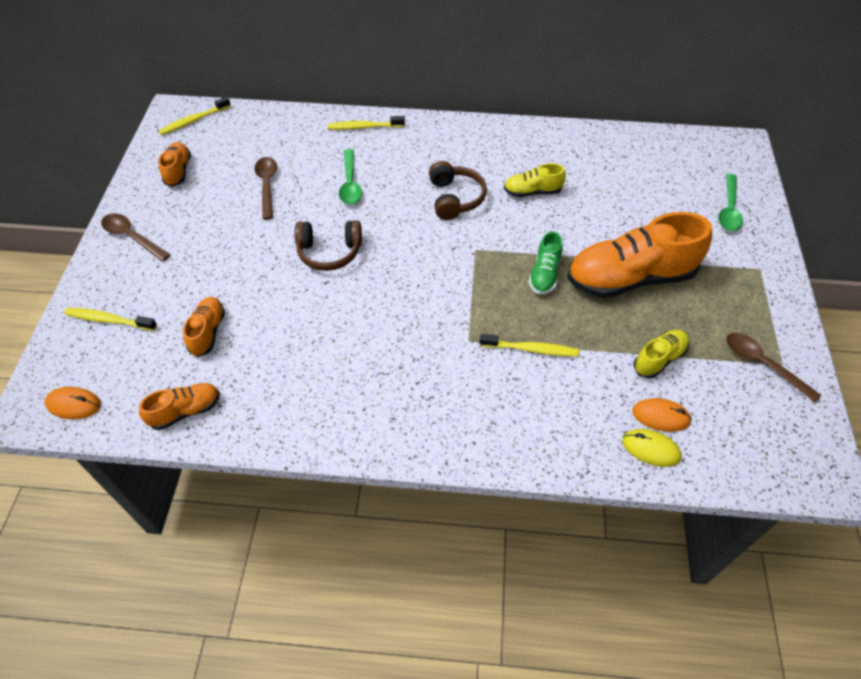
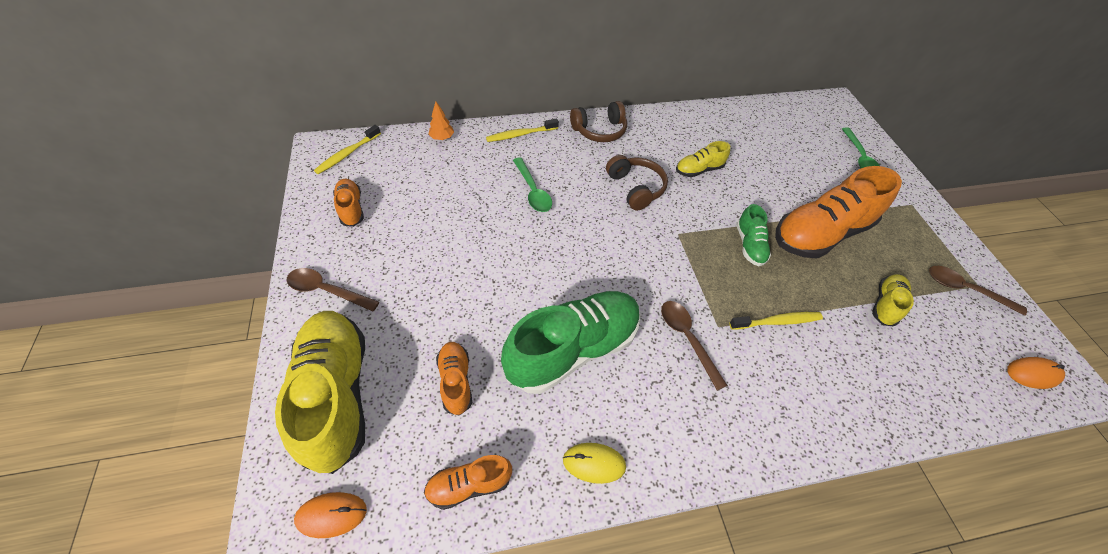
camera: 20 degrees left, 0 degrees up
yellow toothbrush [65,308,157,331] -> yellow shoe [275,311,365,474]
orange shoe [139,383,220,430] -> orange shoe turned 150 degrees counterclockwise [424,455,512,510]
brown spoon [254,157,277,220] -> brown spoon moved to [661,301,728,391]
brown headphones [295,221,362,271] -> brown headphones moved to [570,101,627,142]
yellow mouse [622,429,681,467] -> yellow mouse moved to [563,443,626,484]
orange mouse [632,398,692,432] -> orange mouse moved to [1007,357,1065,389]
none -> orange tree [429,101,454,140]
none -> green shoe [501,291,641,394]

